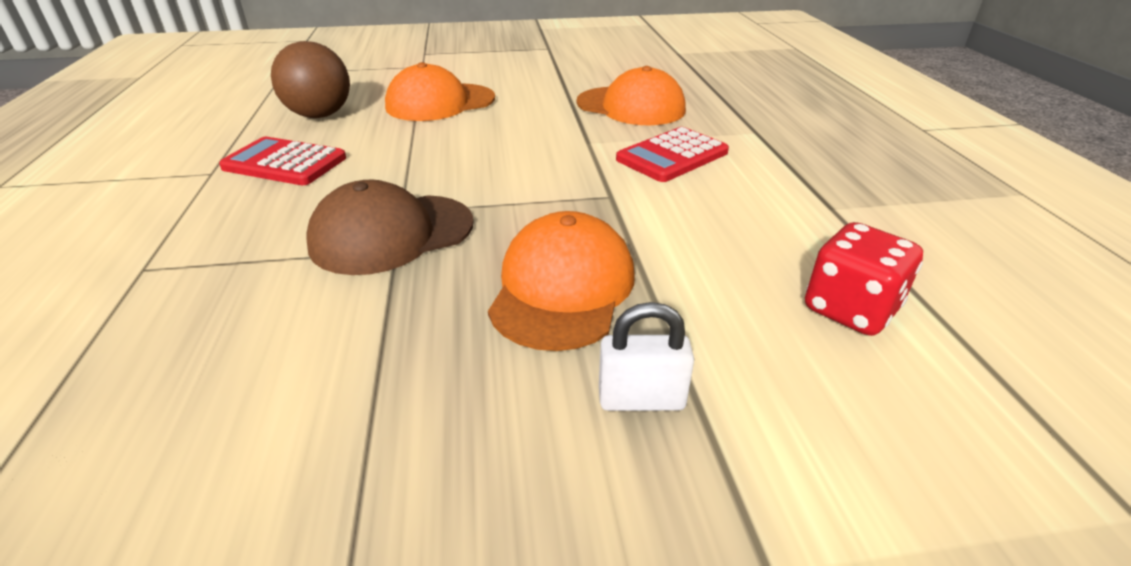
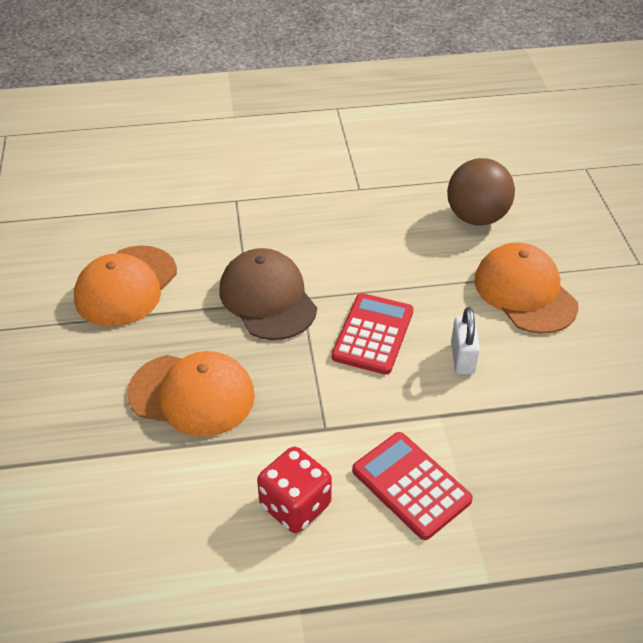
camera: 90 degrees right, 10 degrees up
red calculator [219,137,346,185] -> red calculator moved to [332,293,413,375]
orange cap [576,66,686,125] -> orange cap moved to [74,246,177,327]
white padlock [599,302,694,411] -> white padlock moved to [451,307,480,374]
red dice [805,222,923,336] -> red dice moved to [257,447,332,533]

